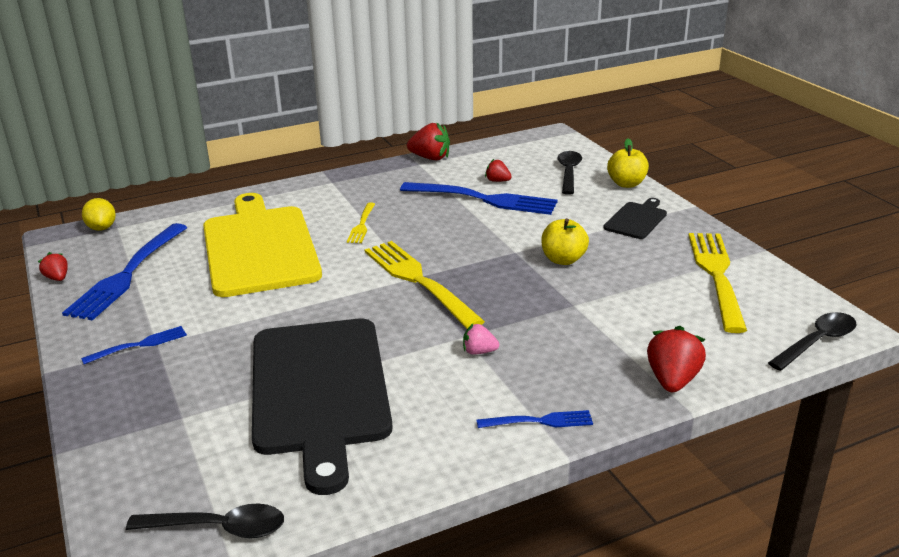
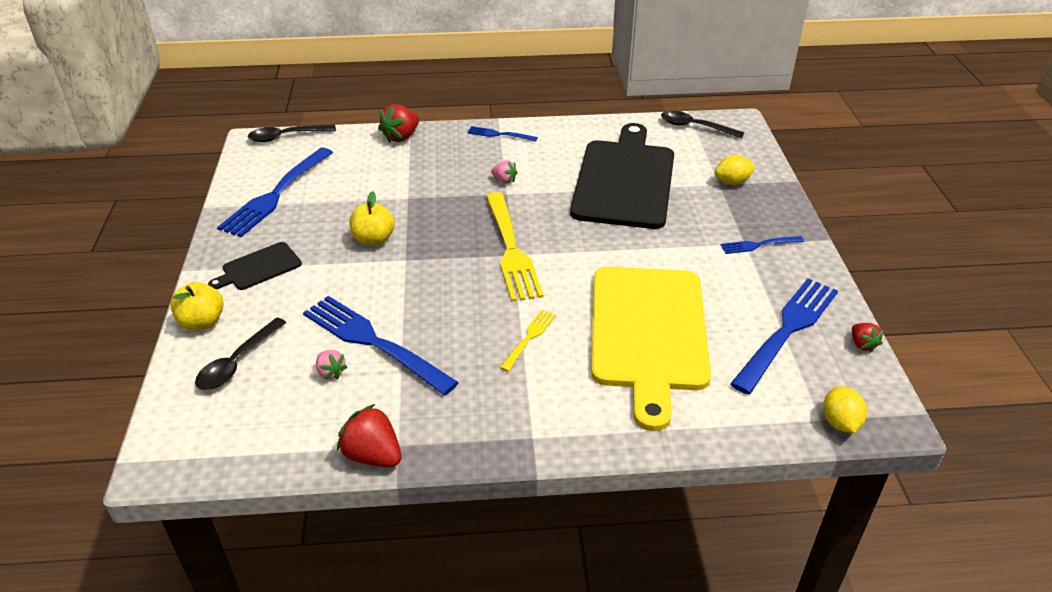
camera: 160 degrees left, 10 degrees up
red strawberry [485,159,512,182] -> pink strawberry [316,350,347,379]
yellow fork [688,233,747,333] -> blue fork [217,148,333,237]
none -> yellow lemon [715,155,755,185]

